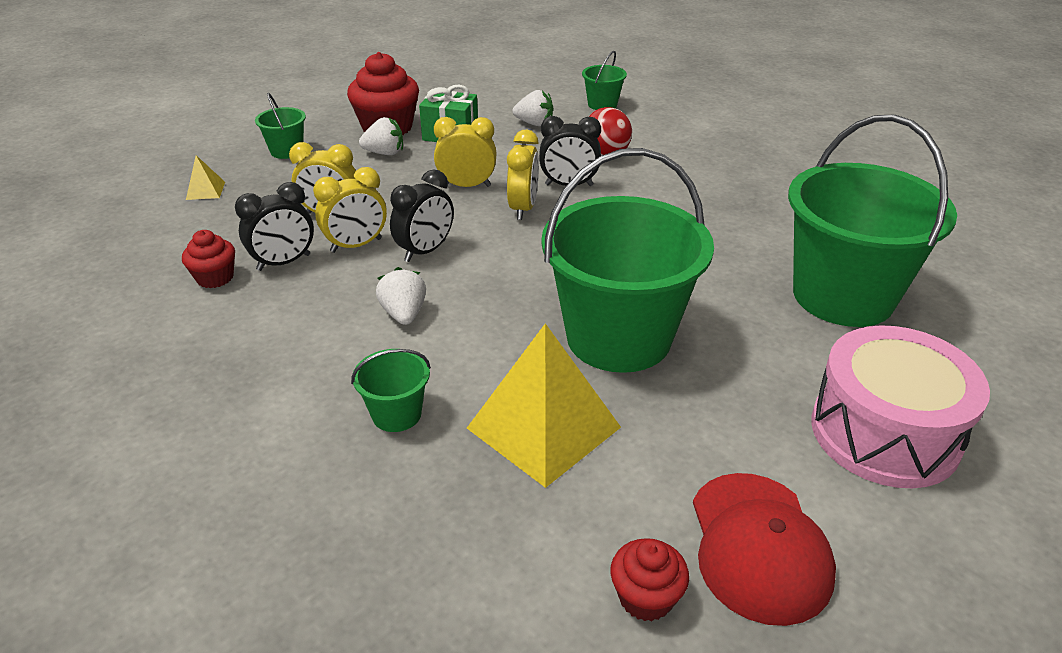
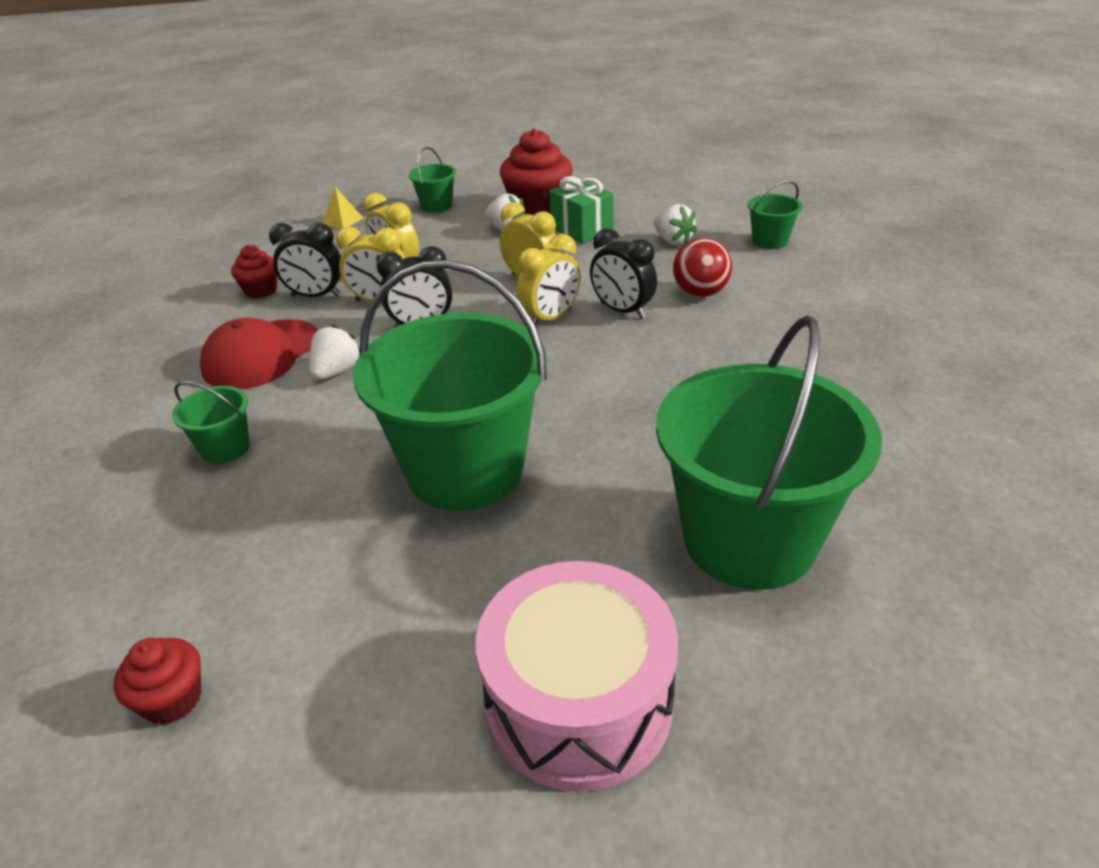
camera: 40 degrees right, 0 degrees up
yellow pyramid [467,323,621,488] -> none
red cap [693,473,836,626] -> red cap moved to [200,318,318,389]

